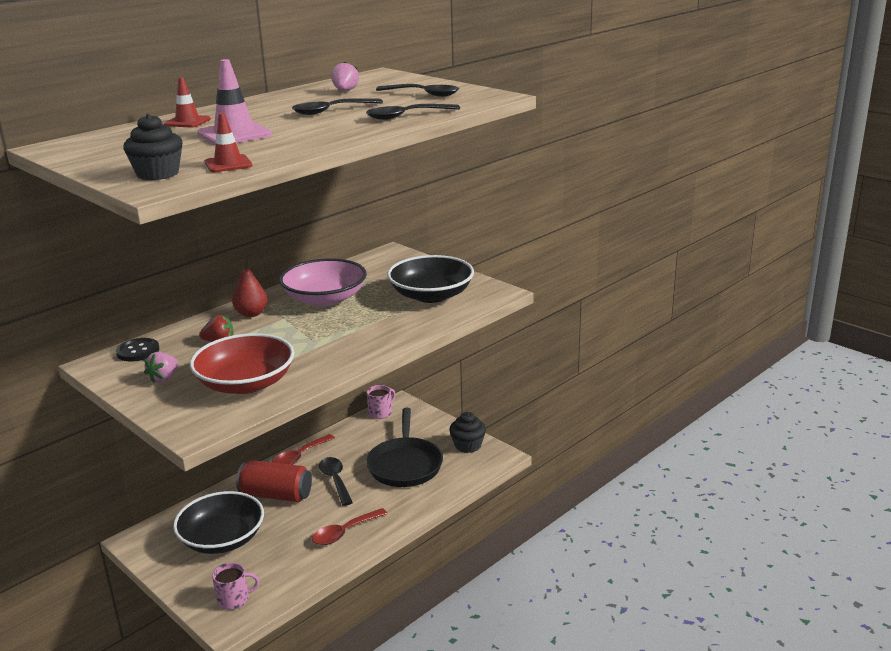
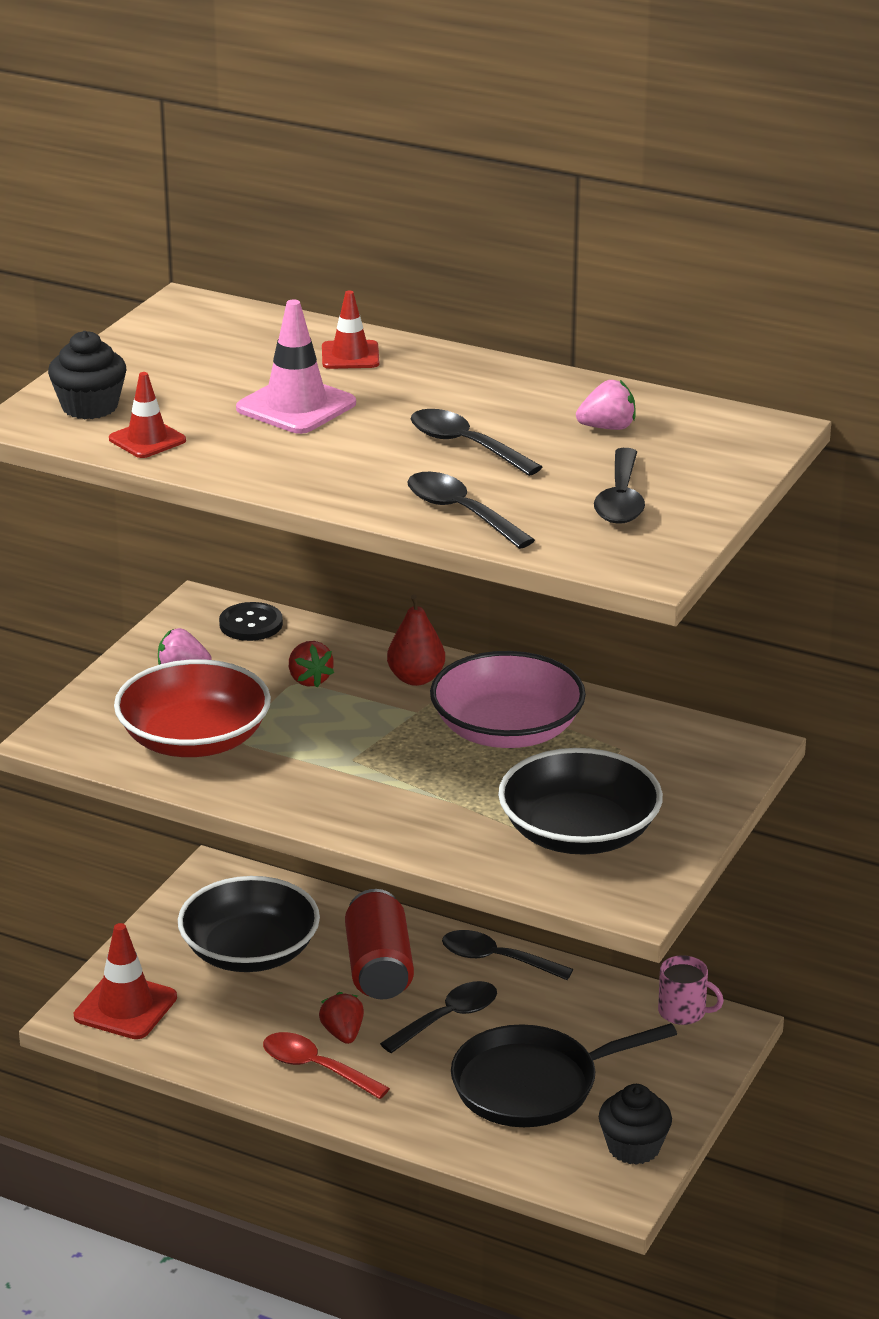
camera: 70 degrees right, 5 degrees up
pink mug [212,562,259,610] -> red traffic cone [74,923,177,1039]
red spoon [273,434,335,465] -> black spoon [442,930,573,980]
none -> red strawberry [319,992,364,1044]

